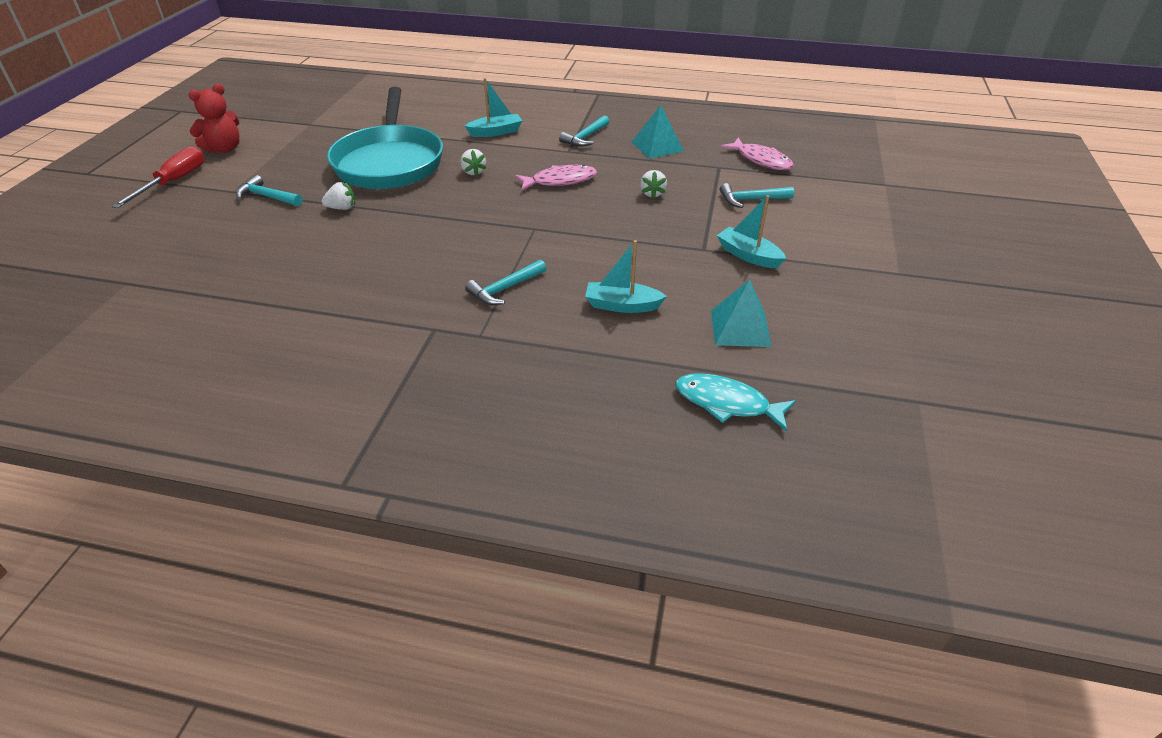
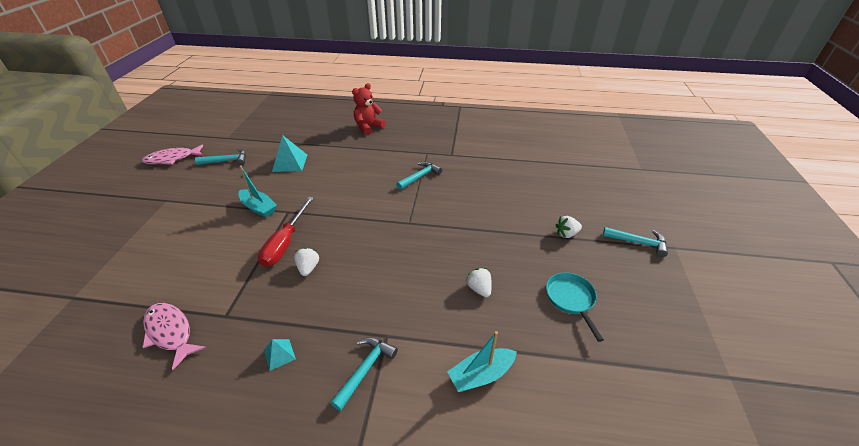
camera: 175 degrees right, 0 degrees up
red screwdriver [112,146,204,208] -> red screwdriver moved to [258,197,314,267]
red teddy bear [189,84,240,153] -> red teddy bear moved to [352,83,386,135]
turquoise pan [327,87,443,189] -> turquoise pan [546,272,604,342], size x0.43
pink fish [515,165,597,191] -> pink fish moved to [141,145,203,165]
turquoise boat [585,240,667,313] -> none
turquoise pyramid [632,105,684,159] -> turquoise pyramid [264,339,296,371], size x0.55
turquoise fish [676,373,796,432] -> none
turquoise hammer [720,183,794,208] -> turquoise hammer moved to [195,149,246,165]

